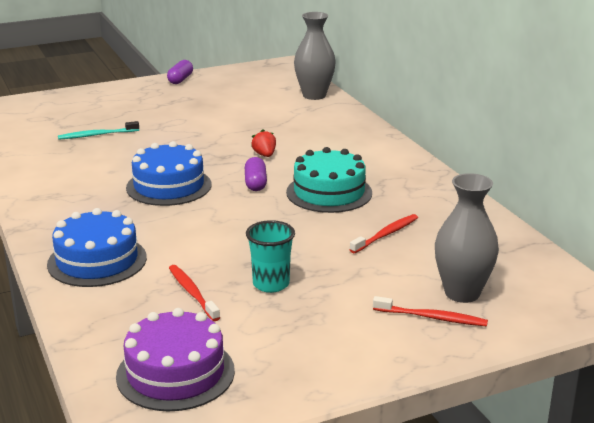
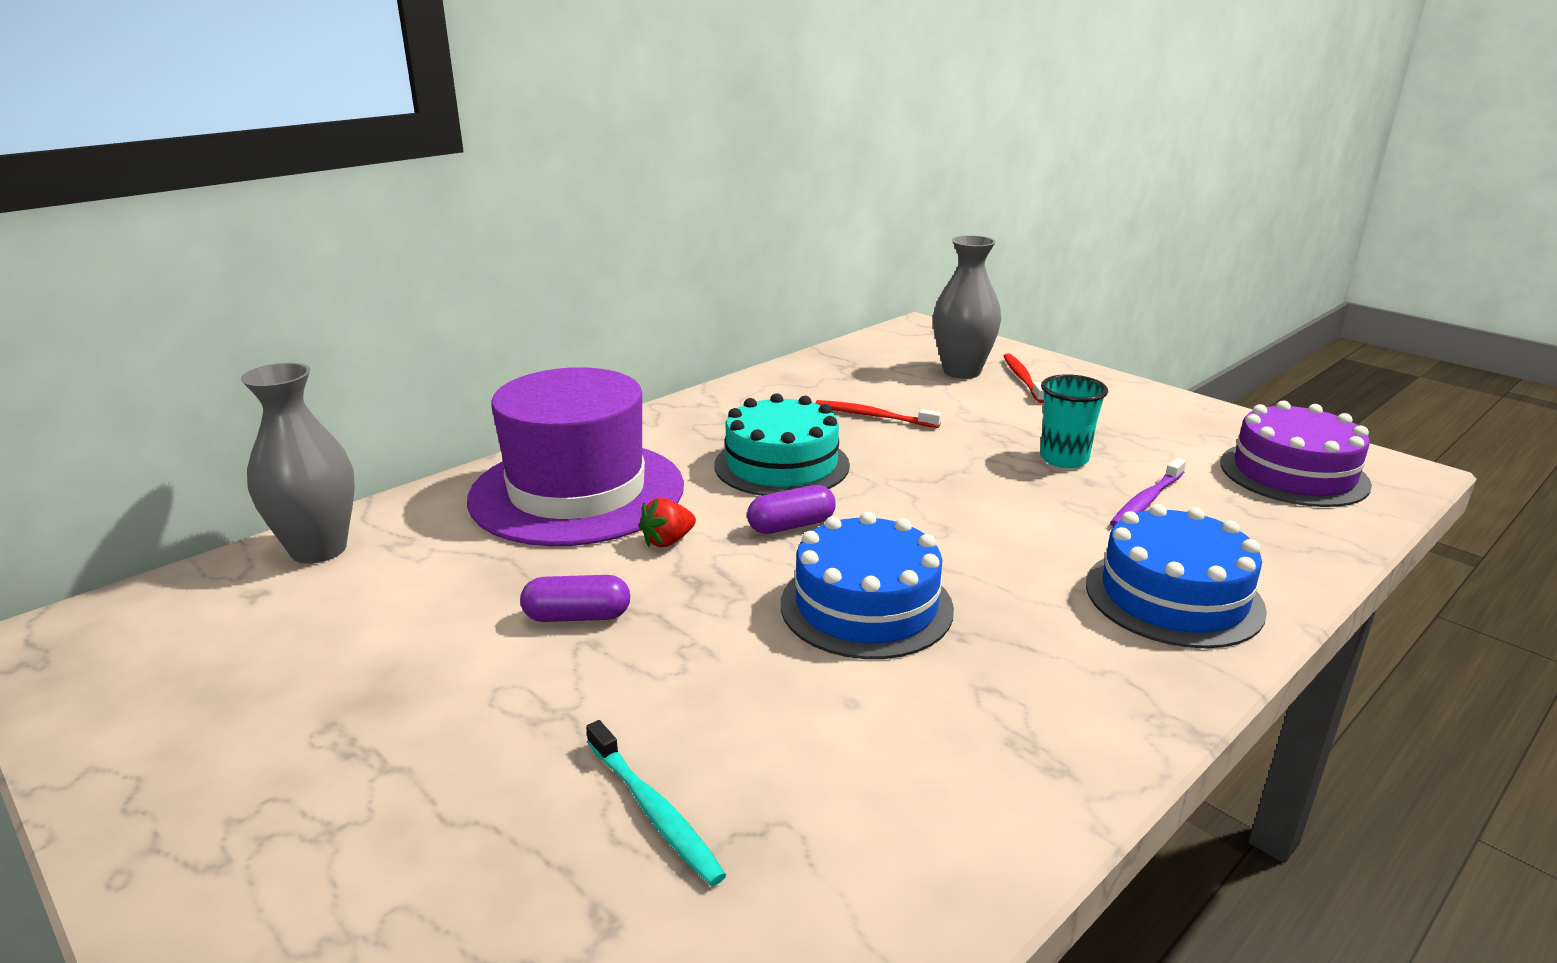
camera: 110 degrees left, 0 degrees up
purple capsule [167,60,193,84] -> purple capsule moved to [520,575,630,622]
red toothbrush [169,265,220,321] -> purple toothbrush [1110,457,1186,527]
none -> purple hat [467,367,684,546]

